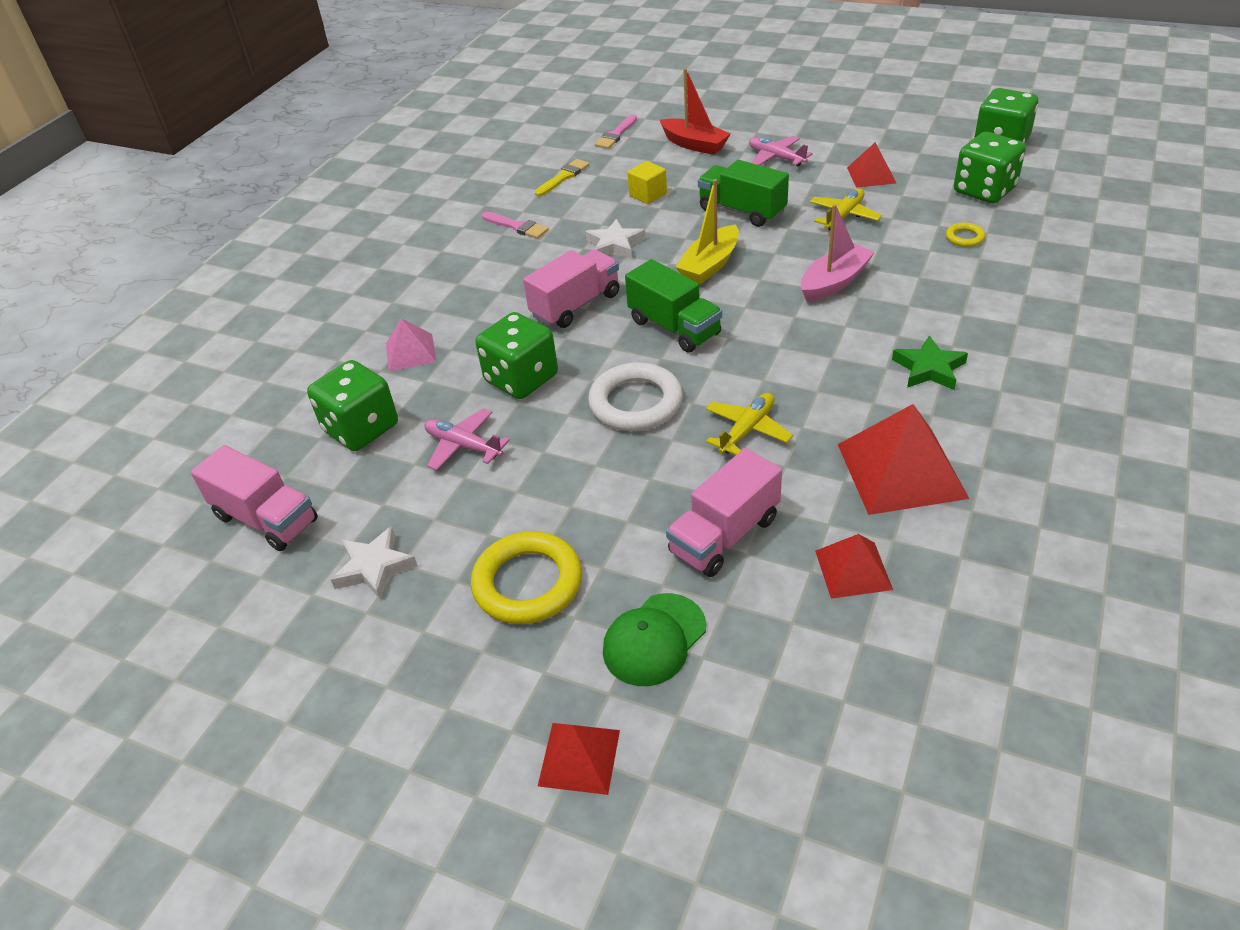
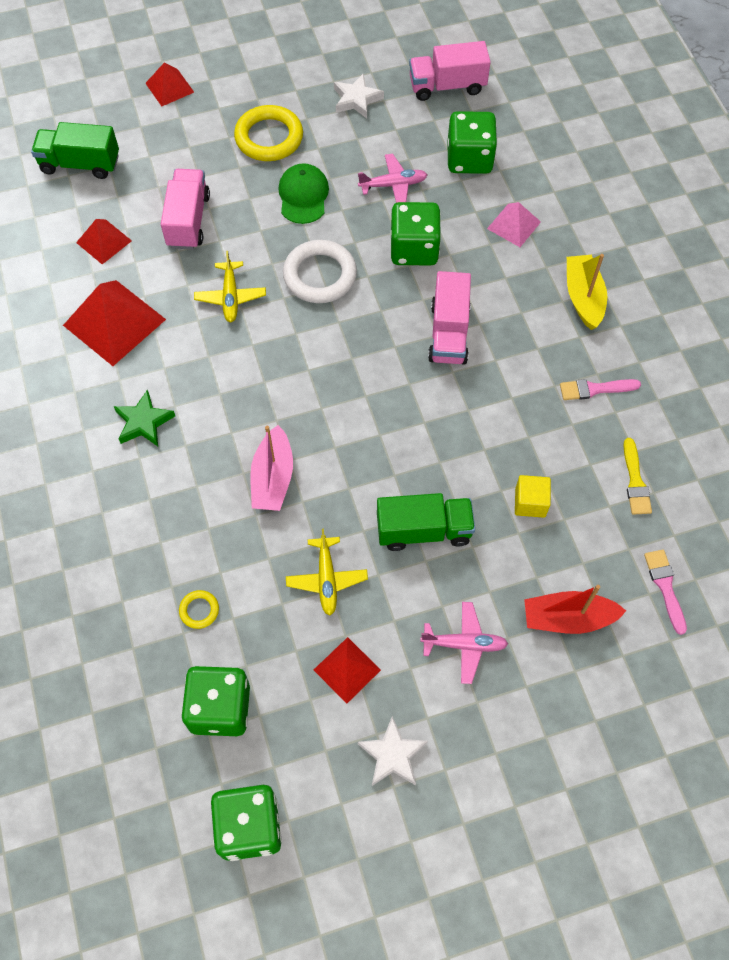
camera: 135 degrees right, 20 degrees up
white star [585,219,646,259] -> white star moved to [358,716,428,786]
green cap [603,593,706,686] -> green cap moved to [278,163,329,224]
green truck [625,259,722,352] -> green truck moved to [31,122,119,179]
yellow boat [676,179,739,284] -> yellow boat moved to [567,254,607,330]

